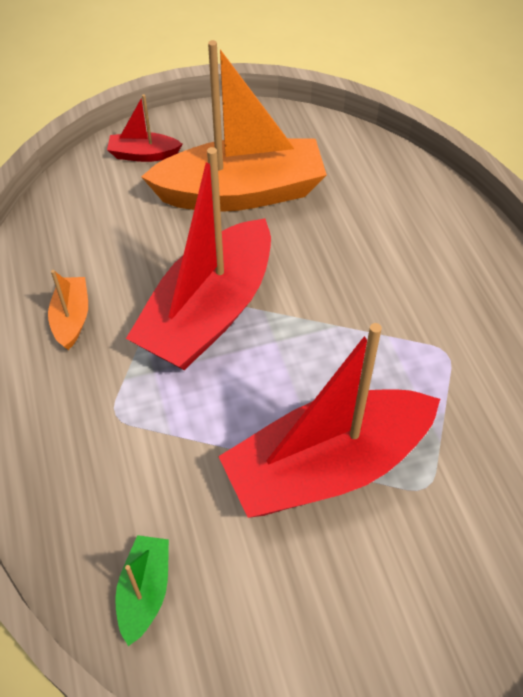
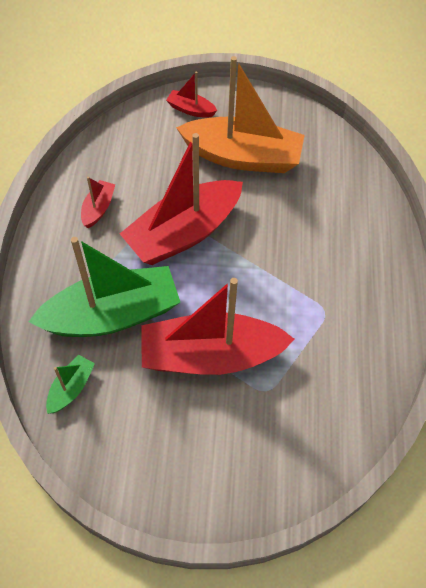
camera: 20 degrees right, 5 degrees up
orange boat [48,270,88,350] -> red boat [81,177,115,228]
none -> green boat [29,237,180,337]

